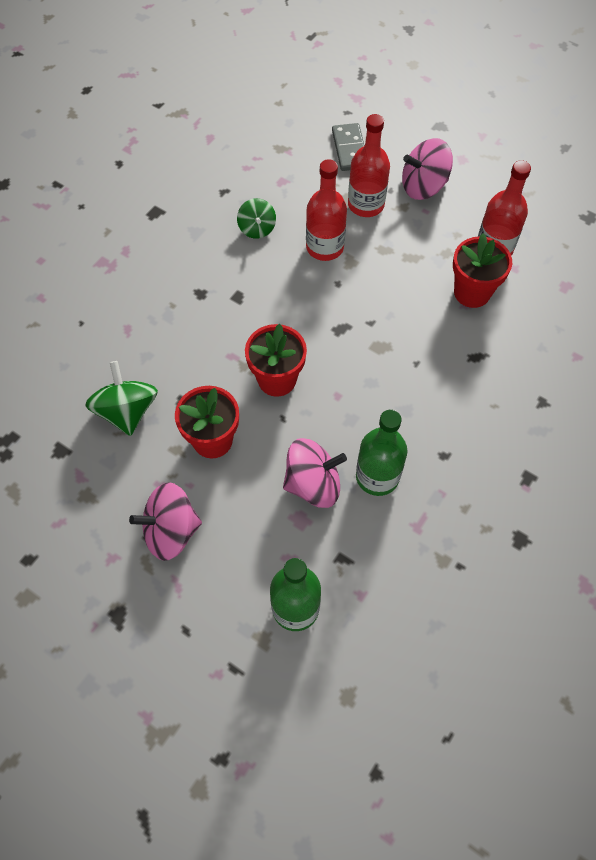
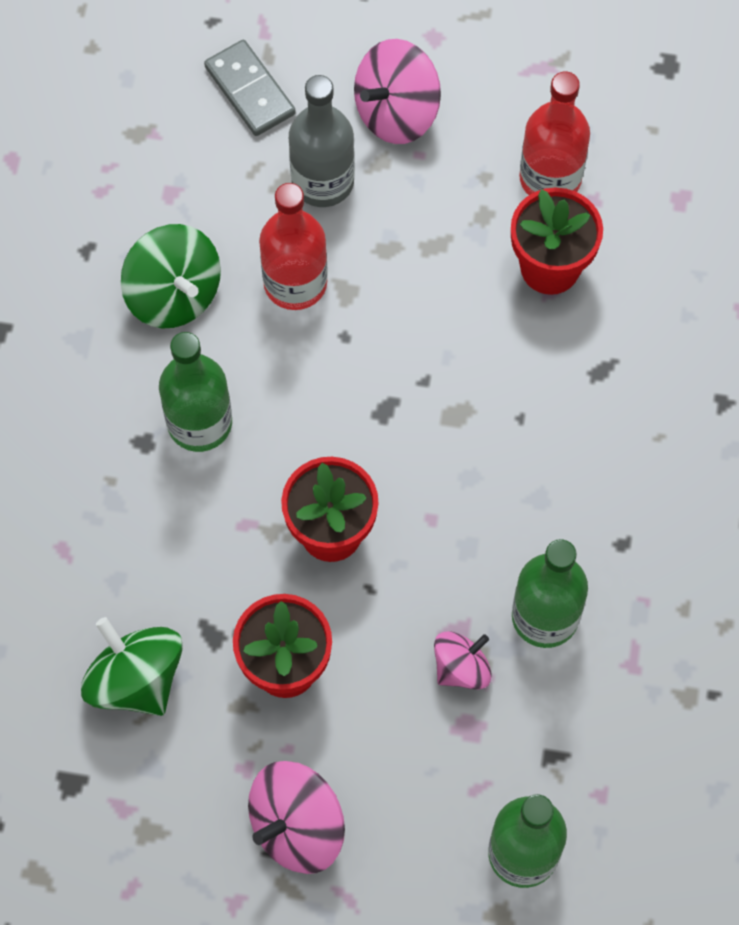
camera: 25 degrees left, 5 degrees up
green spinning top [237,198,276,239] -> green spinning top [121,224,221,329], size x1.61
pink spinning top [283,438,347,508] -> pink spinning top [434,631,492,690], size x0.62
red bottle [348,114,390,217] -> grey bottle [289,75,355,207]
none -> green bottle [159,332,232,452]

